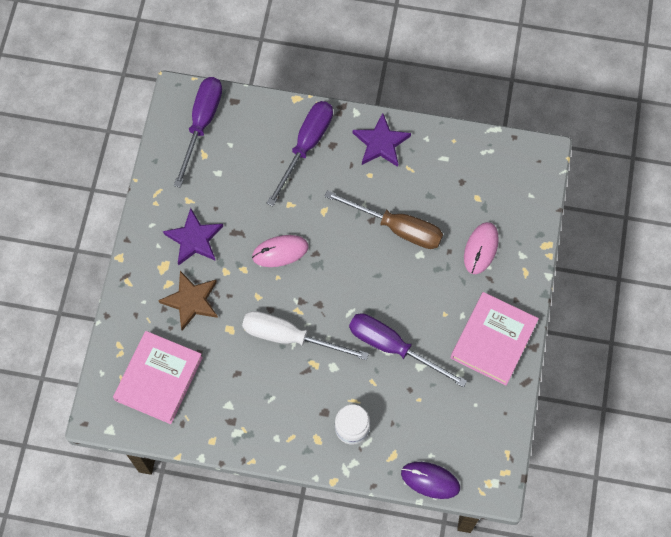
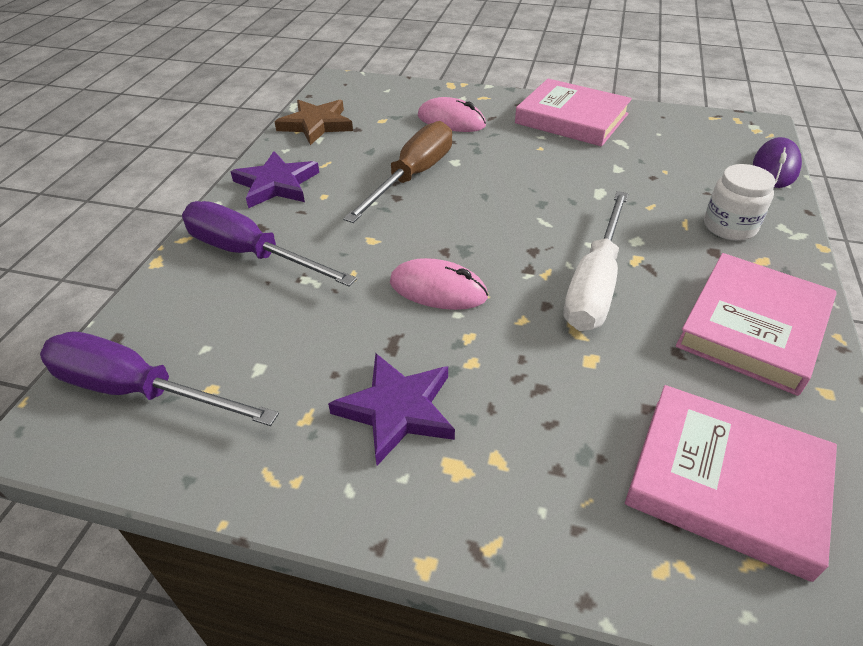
camera: 85 degrees left, 25 degrees down
brown star [158,271,218,330] -> brown star moved to [274,100,353,145]
pink mouse [252,235,309,267] -> pink mouse turned 60 degrees counterclockwise [390,258,488,310]
purple screwdriver [349,313,467,387] -> none
none -> pink book [676,253,836,396]

